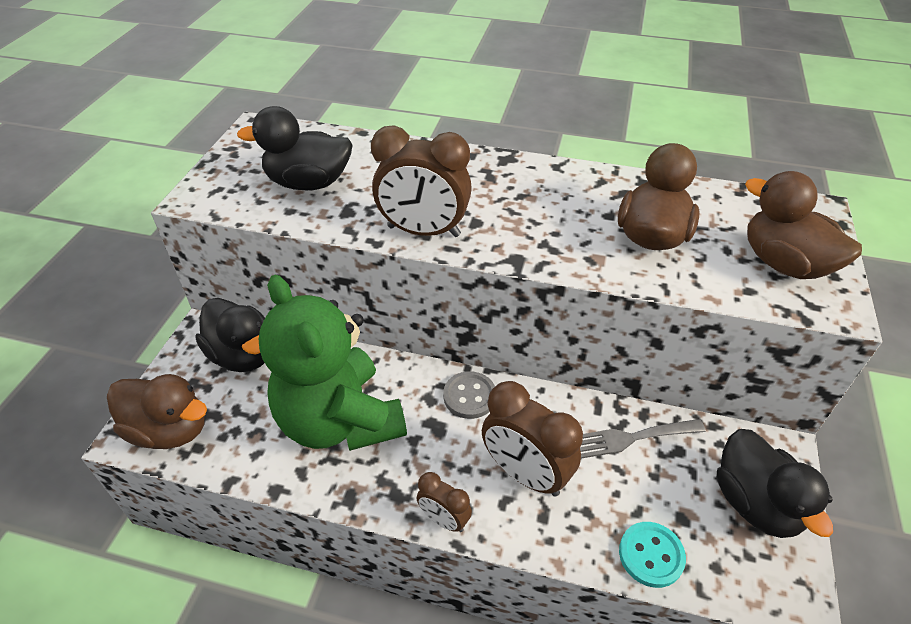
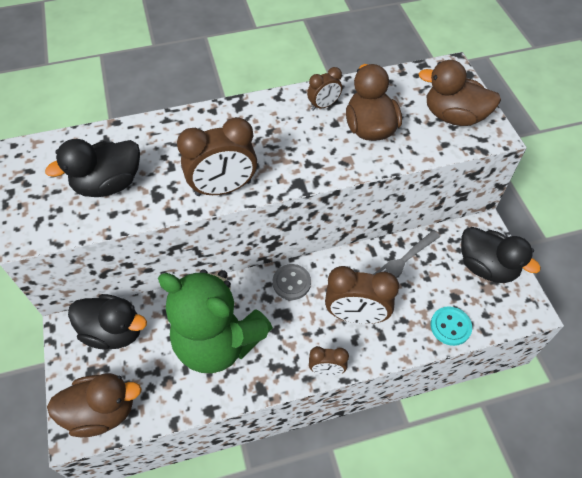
camera: 30 degrees left, 10 degrees up
none -> brown clock [307,67,342,111]

